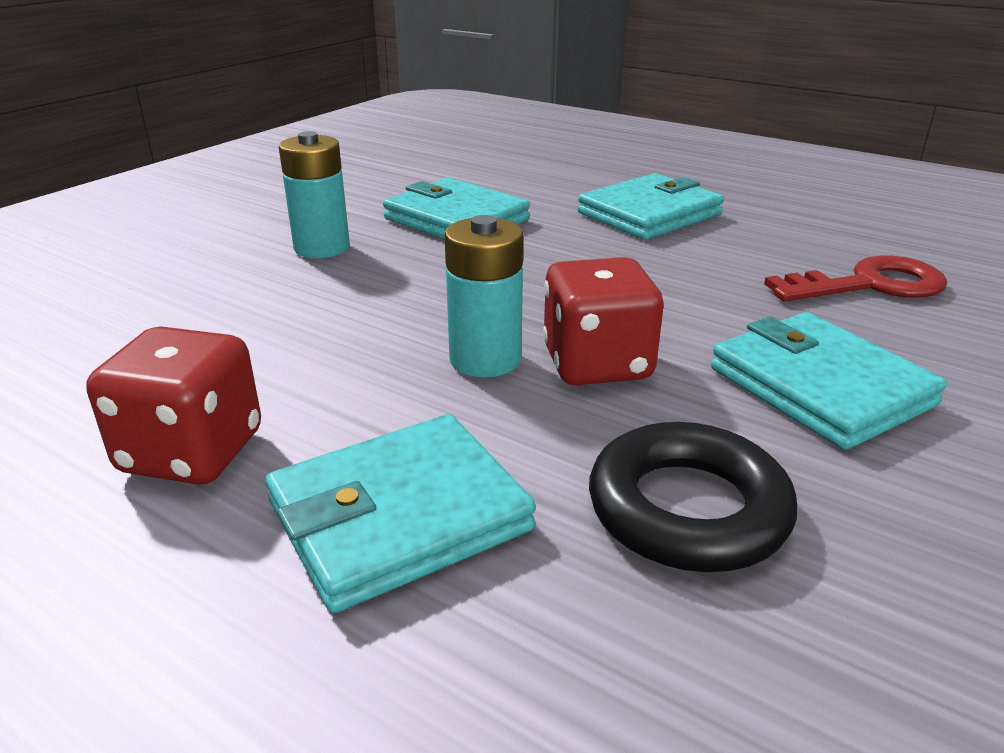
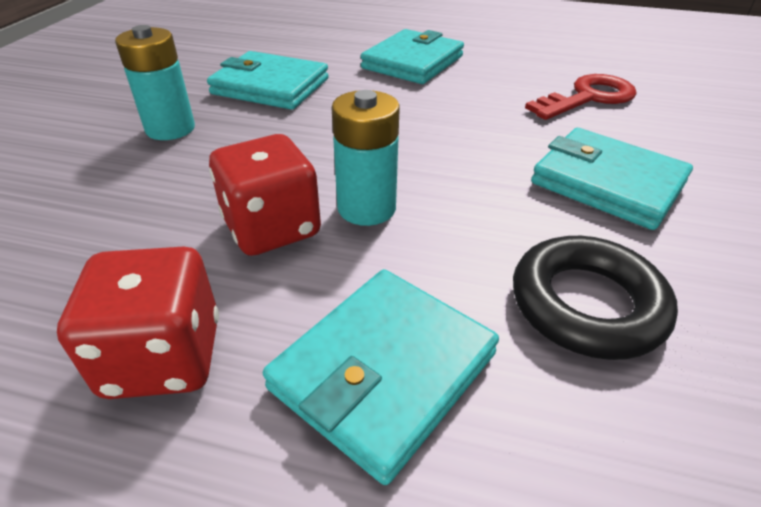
camera: 20 degrees left, 10 degrees up
red dice [543,257,664,385] -> red dice moved to [209,134,321,256]

